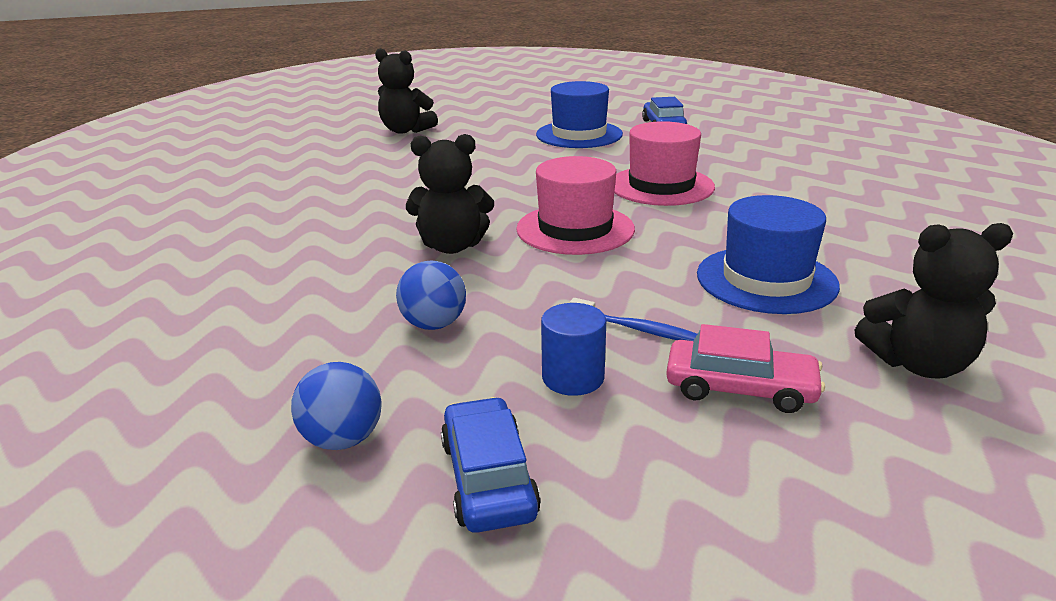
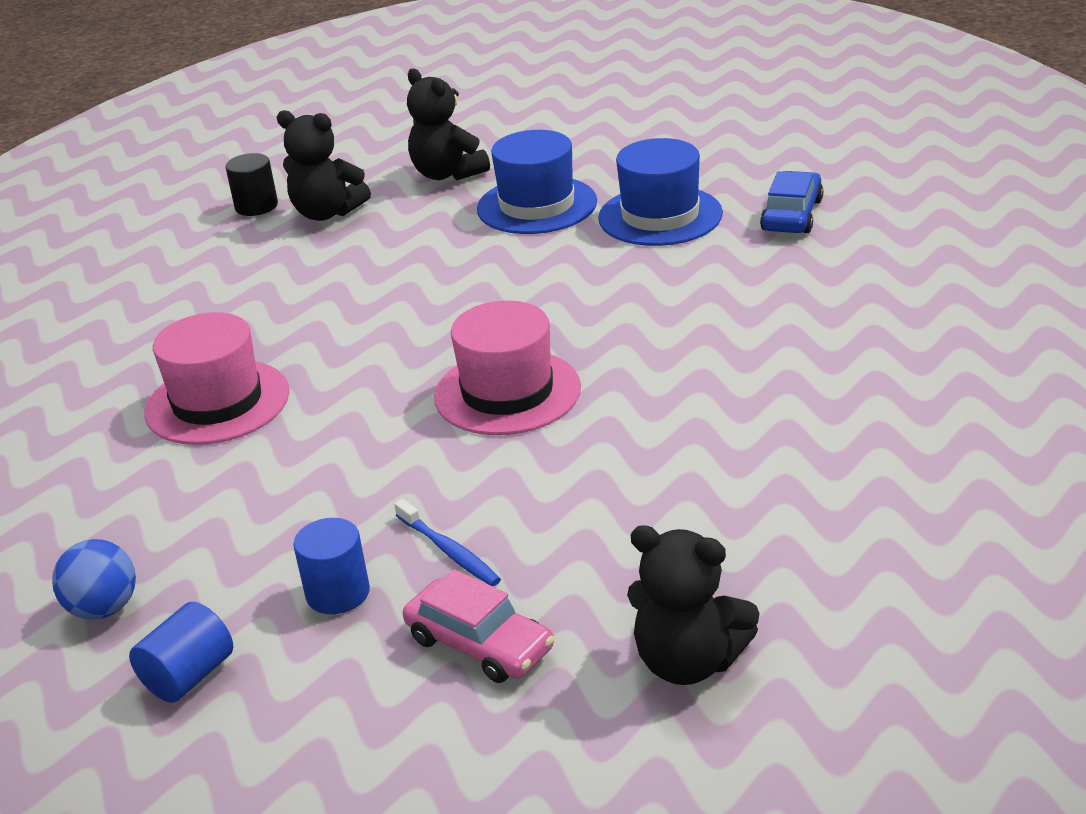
camera: 25 degrees right, 5 degrees up
blue ball [396,260,466,330] -> none
black teddy bear [406,134,494,254] -> black teddy bear moved to [277,110,371,221]
blue car [441,397,541,533] -> blue cylinder [129,602,233,703]
pink hat [614,121,715,206] -> pink hat moved to [144,312,290,445]
blue hat [697,195,840,314] -> blue hat moved to [477,130,597,234]
none -> black cylinder [225,153,278,216]

